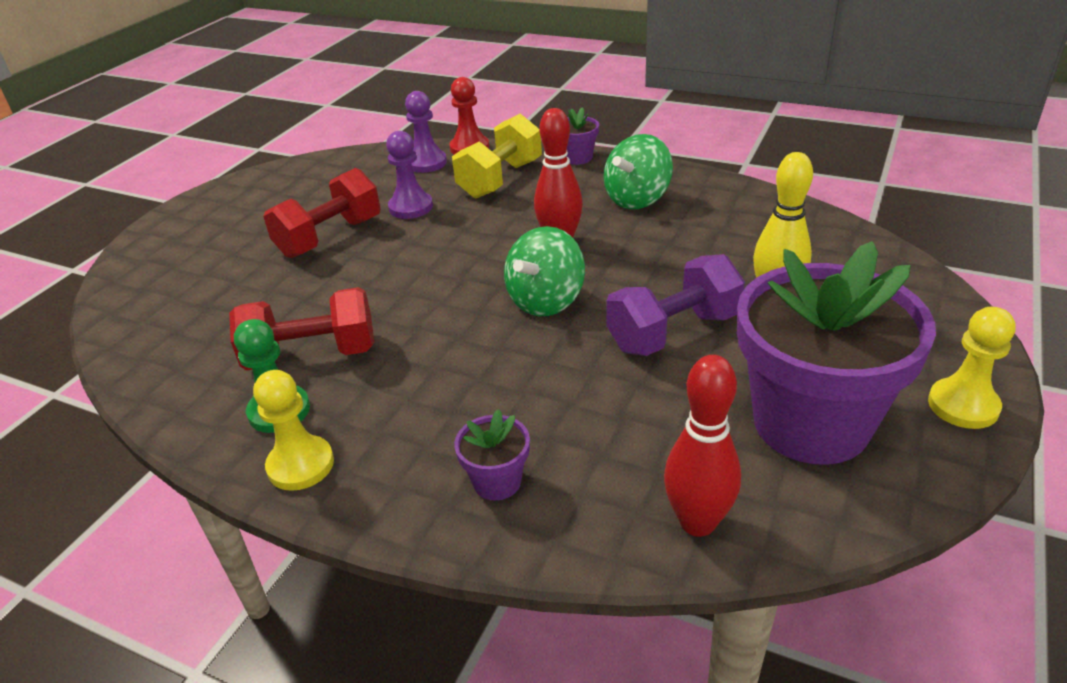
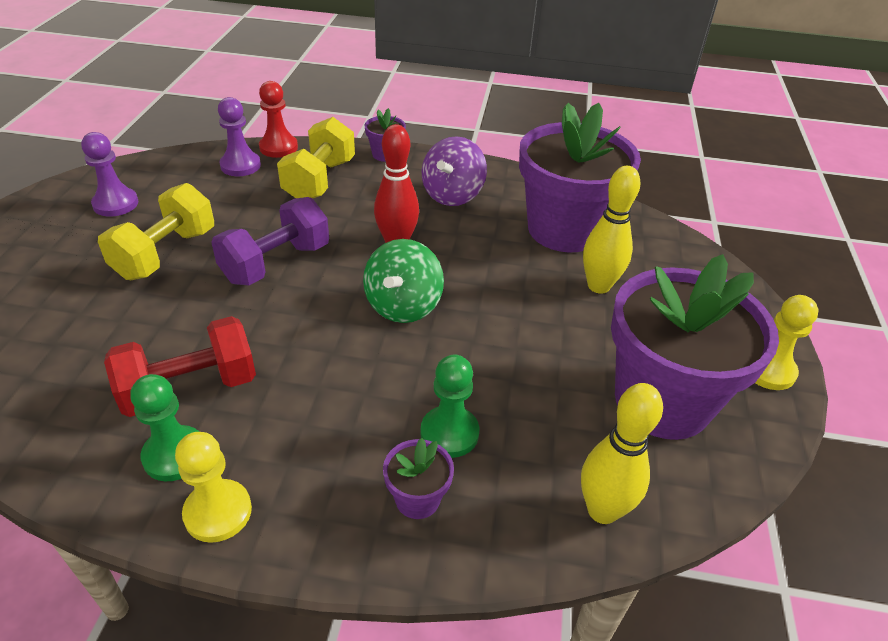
camera: 20 degrees left, 5 degrees up
red dumbbell [263,168,381,258] -> yellow dumbbell [98,183,214,280]
purple pawn [386,131,433,219] -> purple pawn moved to [81,132,138,217]
green spinning top [604,134,673,209] -> purple spinning top [422,136,487,206]
purple dumbbell [606,254,745,356] -> purple dumbbell moved to [211,197,329,285]
red bowling pin [664,355,741,537] -> yellow bowling pin [581,383,663,524]
none -> green pawn [420,355,479,458]
none -> purple flower pot [519,103,641,252]

